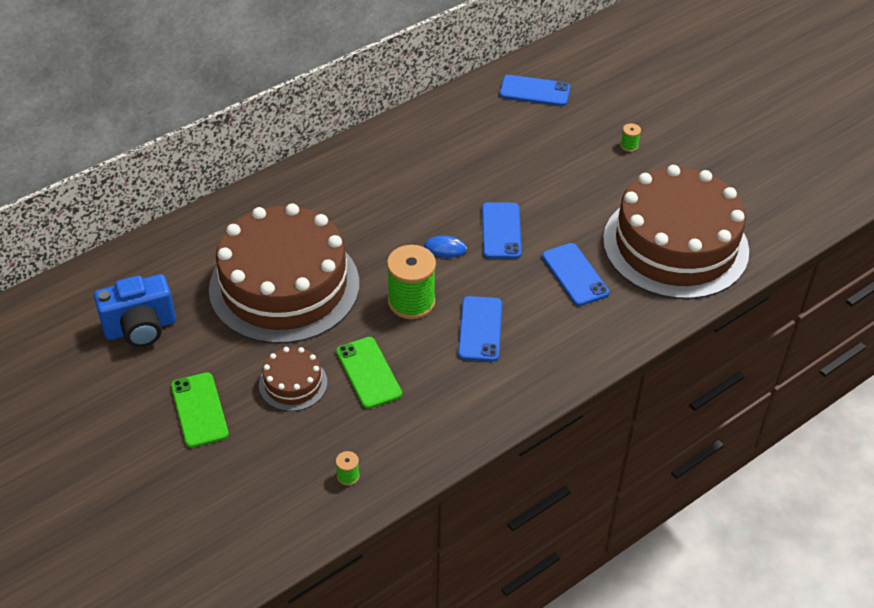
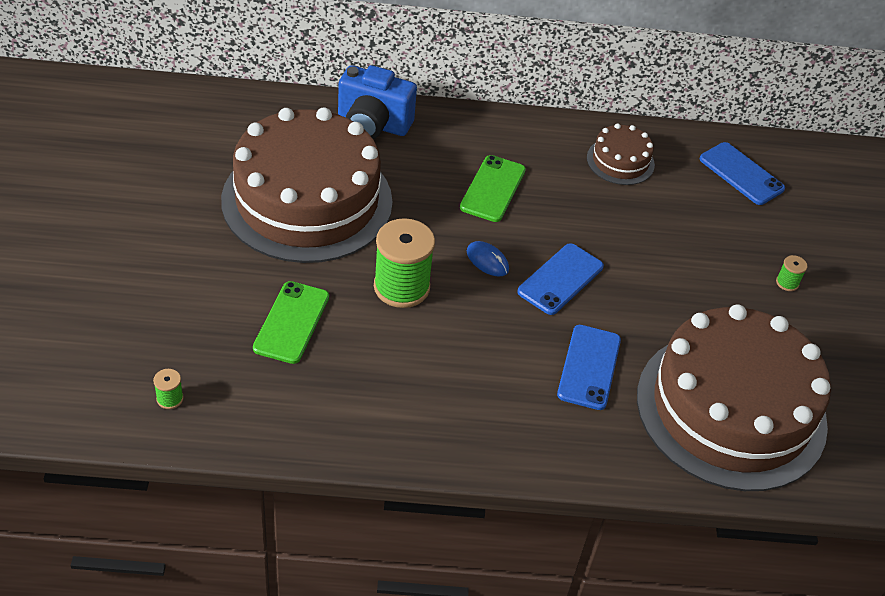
camera: 35 degrees right, 0 degrees up
blue camera [94,274,176,347] -> blue camera moved to [338,65,417,139]
green phone [171,372,229,448] -> green phone moved to [460,155,526,222]
brown cake [259,347,327,411] -> brown cake moved to [587,123,655,185]
blue phone [458,296,502,362] -> none

